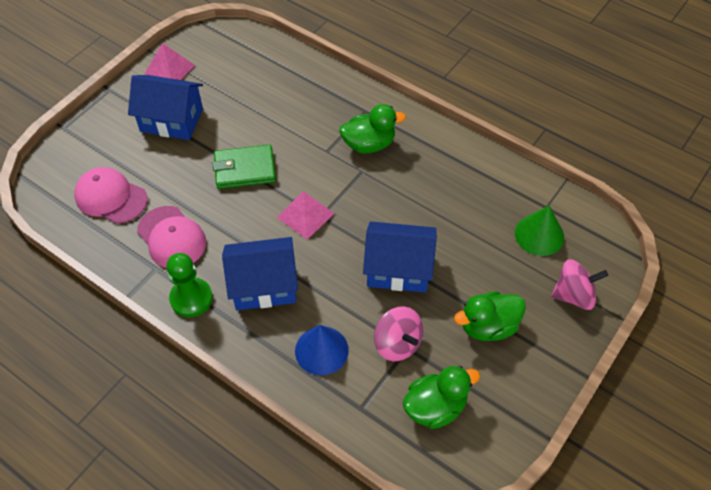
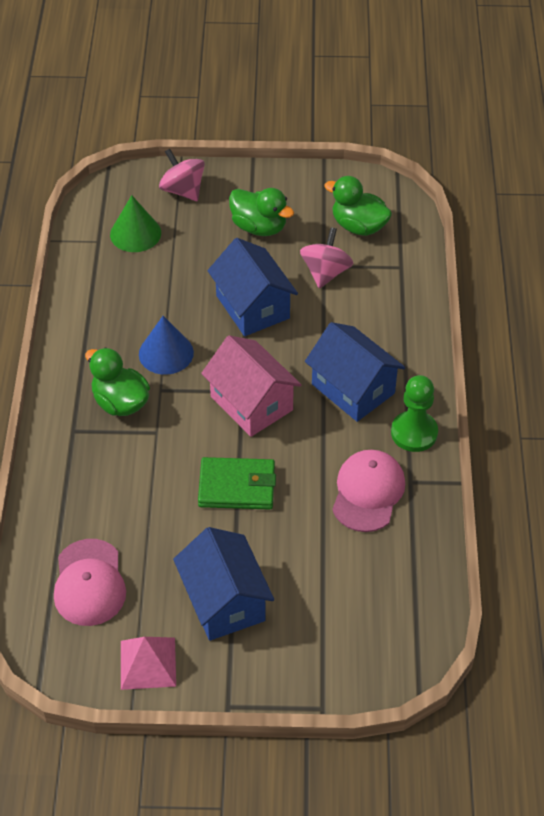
camera: 125 degrees left, 5 degrees down
pink cap [74,167,148,224] -> pink cap moved to [54,539,126,626]
green wallet [213,145,276,189] -> green wallet turned 45 degrees counterclockwise [198,457,276,510]
pink pyramid [277,191,335,240] -> pink house [201,335,302,437]
blue cone [295,325,349,375] -> blue cone moved to [139,316,194,375]

